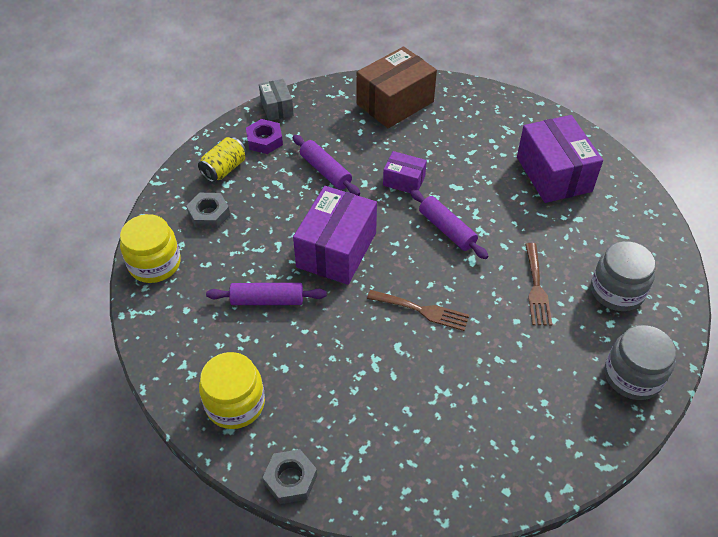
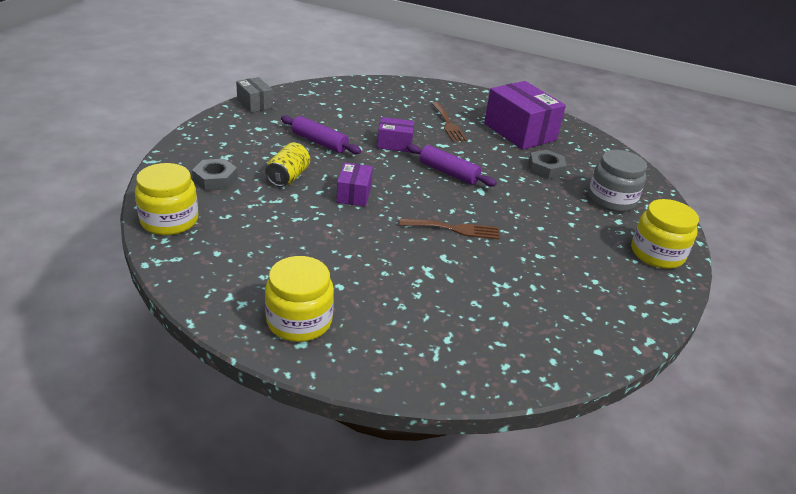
camera: 20 degrees left, 15 degrees down
yellow can [198,137,246,182] -> yellow can moved to [265,143,310,187]
purple rolling pin [206,283,327,305] -> none
purple nut [246,119,283,154] -> none
grey nut [262,449,317,504] -> grey nut moved to [529,150,567,179]
purple box [293,186,377,285] -> purple box [336,162,373,207], size x0.53
brown box [356,47,437,128] -> none
brown fork [525,243,552,325] -> brown fork moved to [432,102,468,142]
grey jar [605,325,676,400] -> yellow jar [631,199,699,269]

